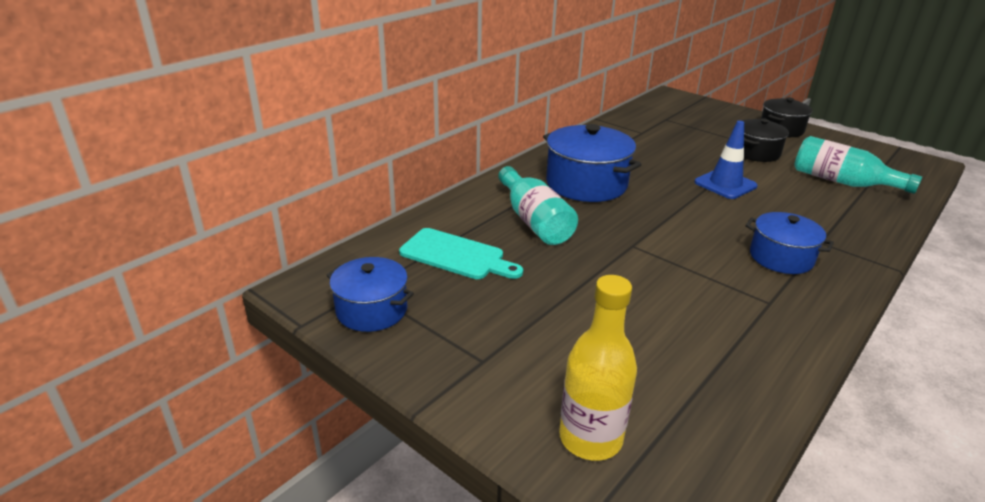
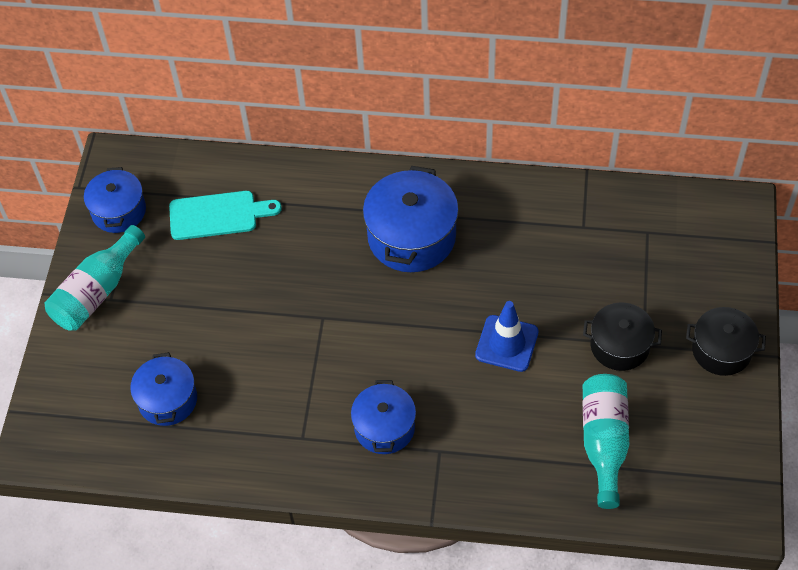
camera: 60 degrees right, 25 degrees up
turquoise cutting board [399,228,523,279] -> turquoise cutting board turned 90 degrees counterclockwise [169,191,282,240]
turquoise bottle [498,166,578,245] -> turquoise bottle moved to [45,225,145,331]
yellow bottle [559,275,637,461] -> none
none -> blue pot [130,352,197,426]

